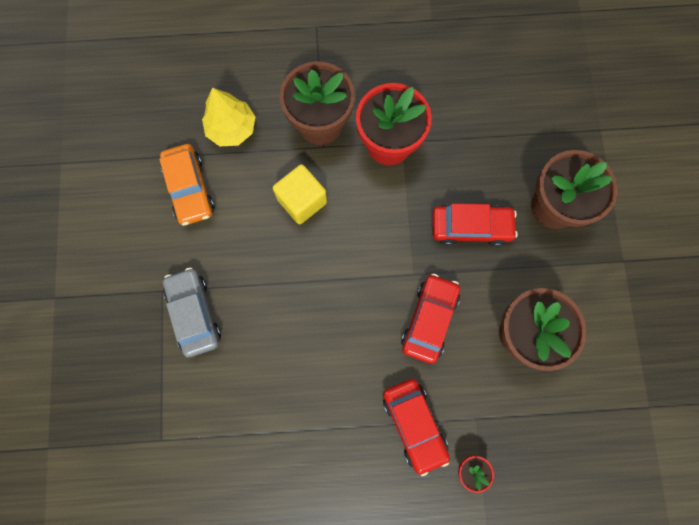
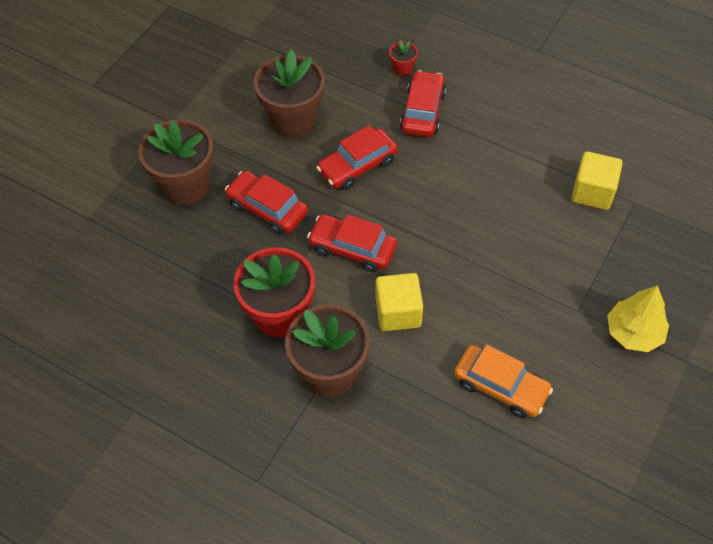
camera: 145 degrees left, 20 degrees down
orange car [159,144,214,226] -> orange car turned 105 degrees clockwise [454,344,553,418]
grey car [163,267,221,357] -> none
yellow tree [202,88,255,146] -> yellow tree moved to [607,285,669,352]
none -> red car [307,214,397,273]
none -> yellow cube [571,151,623,210]

